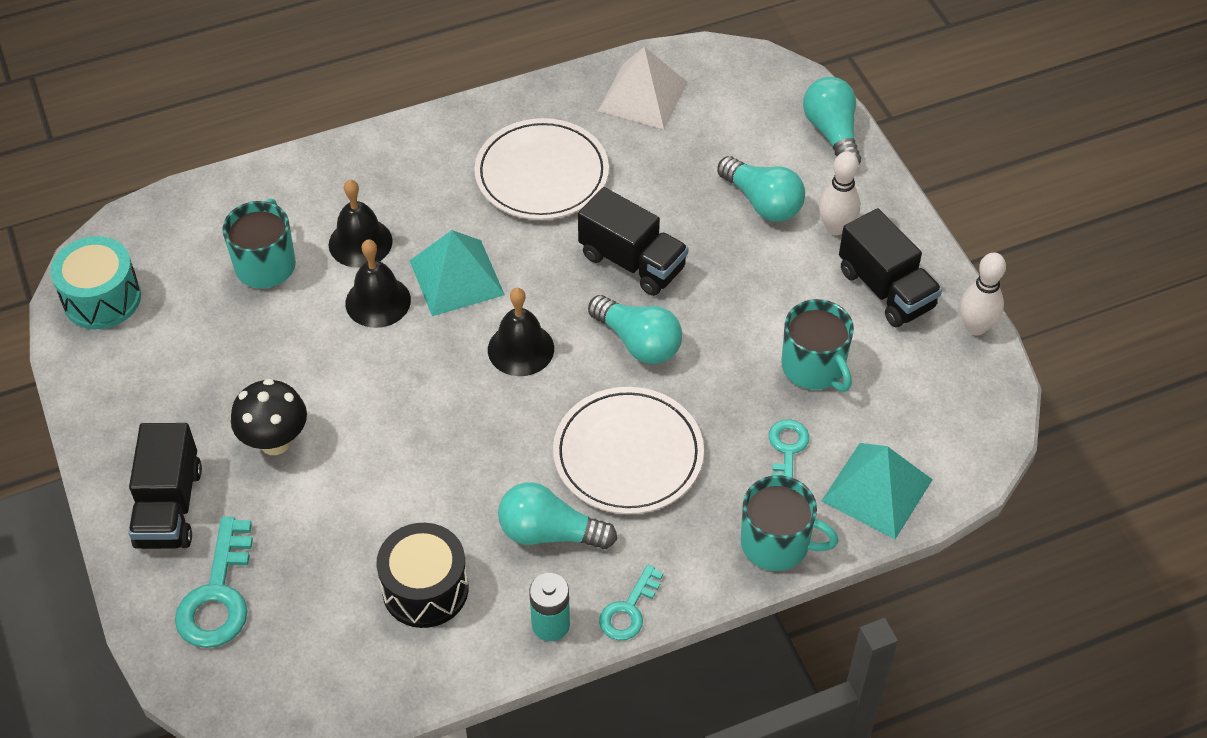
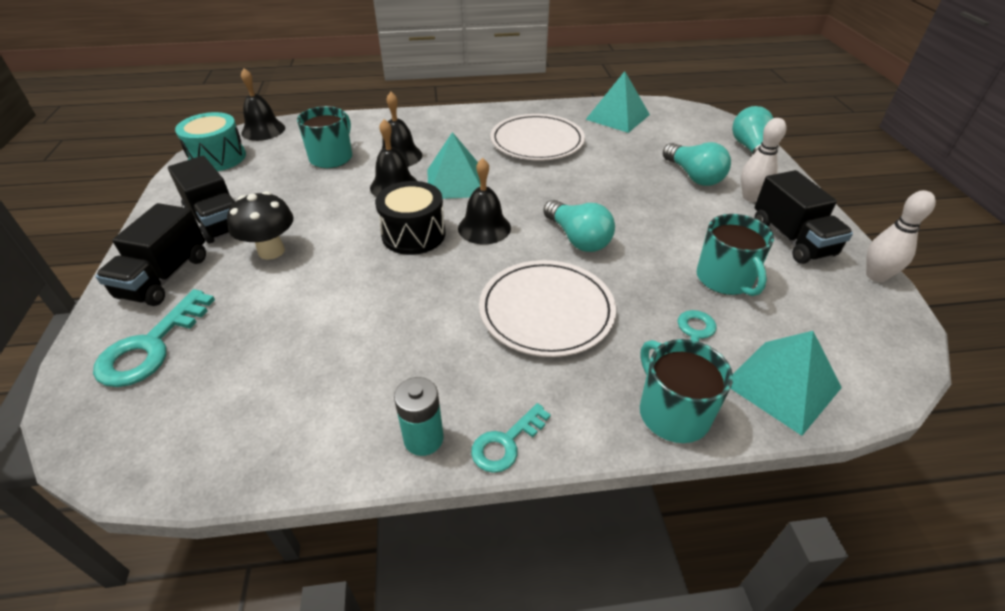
camera: 15 degrees right, 10 degrees down
black drum [377,523,468,628] -> black drum moved to [375,181,445,255]
turquoise light bulb [498,482,617,549] -> none
black truck [578,187,689,296] -> black truck moved to [168,156,235,244]
white pyramid [598,47,687,129] -> turquoise pyramid [585,71,650,133]
turquoise mug [741,475,839,571] -> turquoise mug turned 150 degrees counterclockwise [640,339,733,443]
none -> black bell [241,68,285,141]

